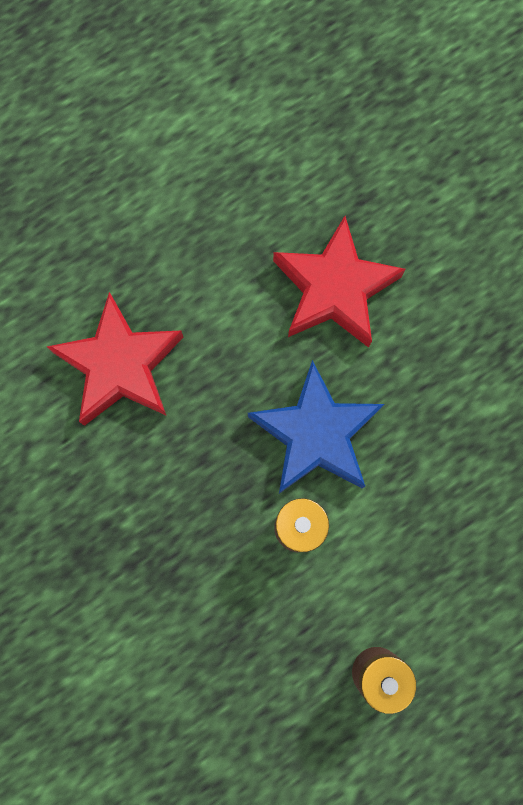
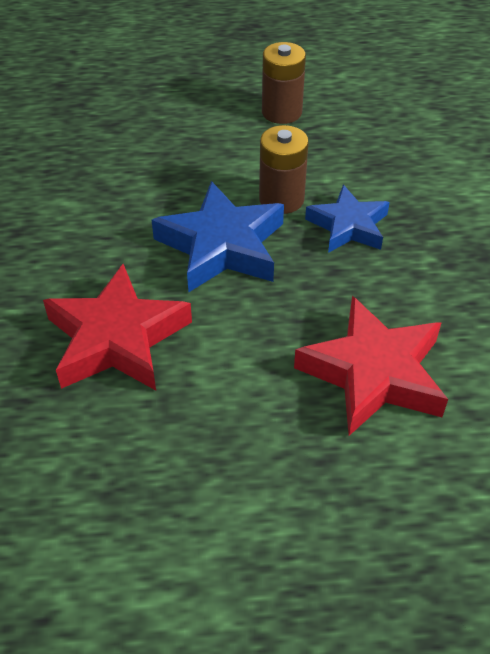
camera: 150 degrees left, 30 degrees down
none -> blue star [305,185,390,253]

